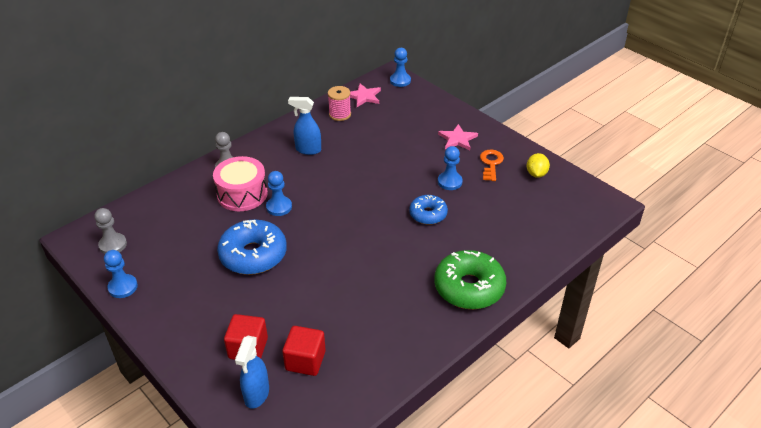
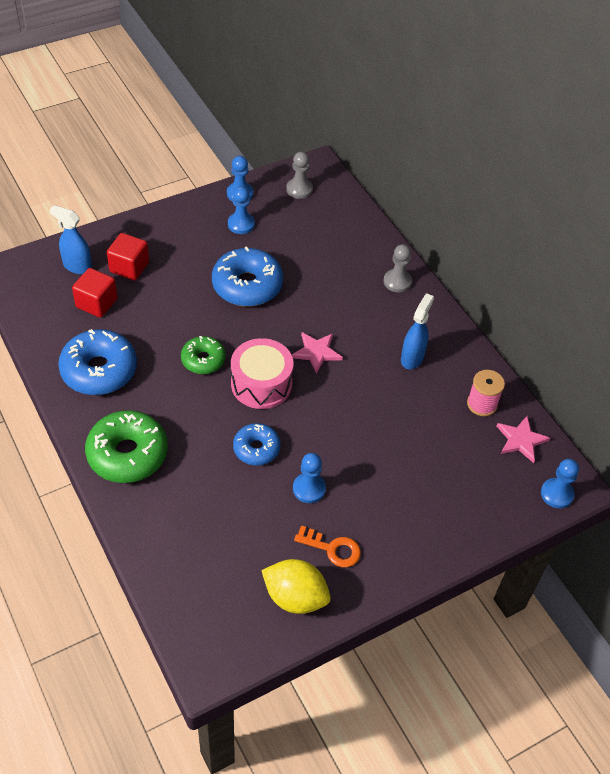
camera: 100 degrees right, 10 degrees up
pink drum [213,156,268,211] -> pink drum moved to [231,338,293,409]
blue pawn [266,171,292,216] -> blue pawn moved to [228,186,255,234]
pink star [438,124,478,150] -> pink star moved to [292,332,343,374]
yellow lemon [527,153,550,178] -> yellow lemon [261,559,331,614], size x1.58
none -> blue donut [58,329,137,395]
none -> green donut [181,336,226,374]

